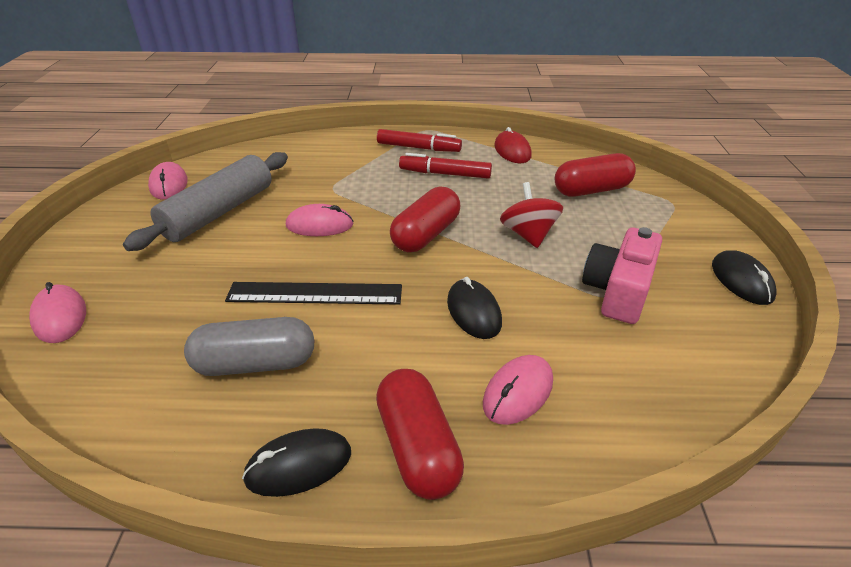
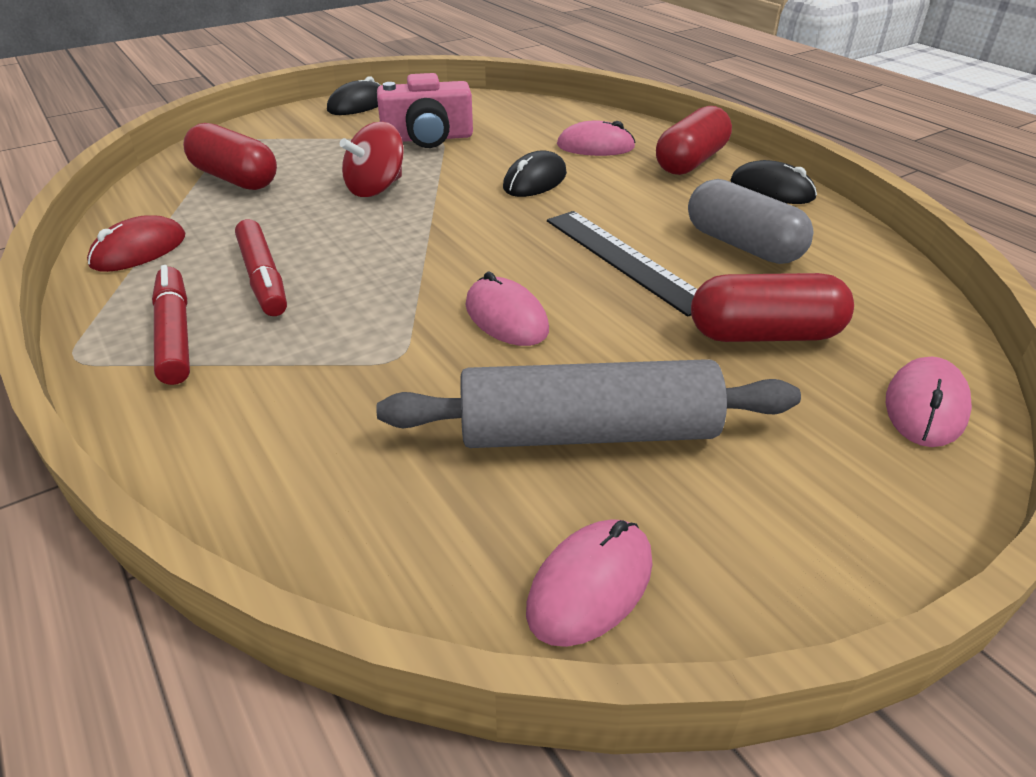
camera: 125 degrees left, 0 degrees up
red capsule [390,187,460,252] -> red capsule moved to [691,273,854,342]

